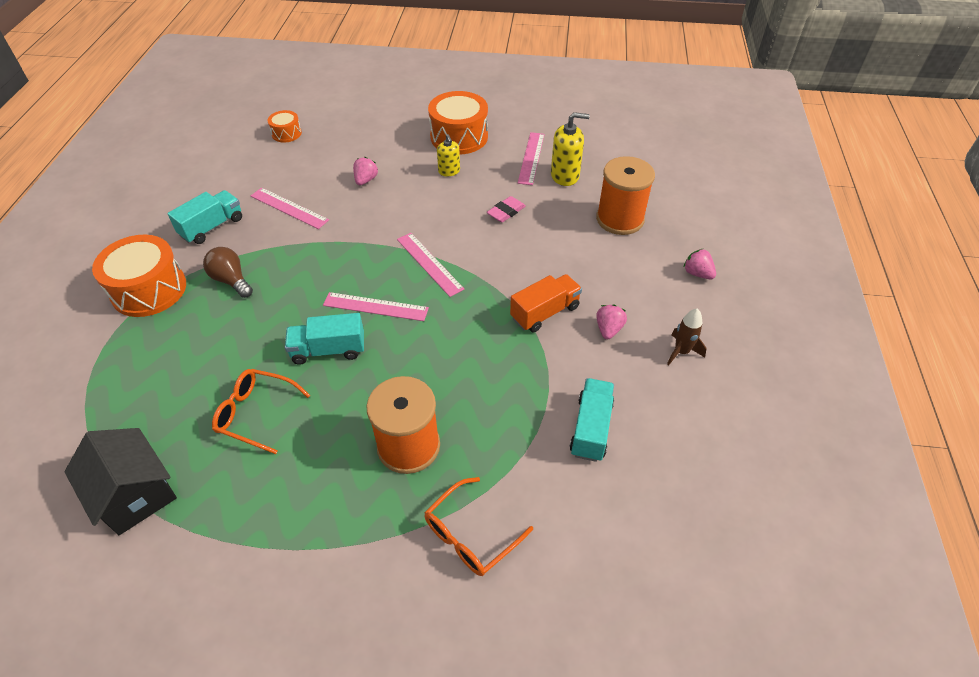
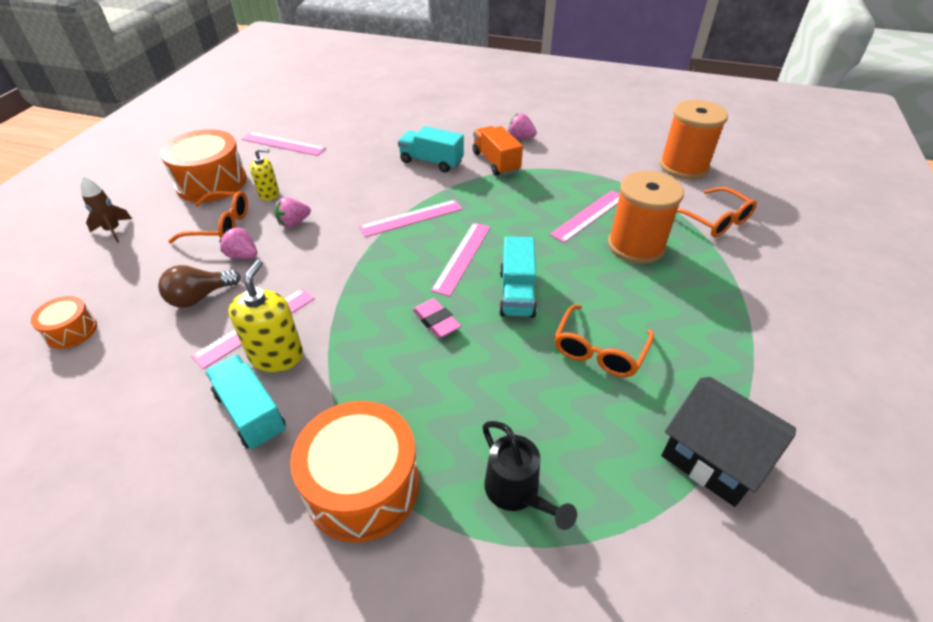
camera: 80 degrees left, 5 degrees down
black house [65,428,177,535] -> black house turned 75 degrees clockwise [661,377,796,507]
brown light bulb [203,247,253,298] -> brown light bulb moved to [158,265,241,308]
pink eraser [487,196,526,222] -> pink eraser moved to [412,298,461,338]
yellow soap dispenser [551,112,590,186] -> yellow soap dispenser moved to [229,260,303,372]
turquoise truck [569,378,614,462] -> turquoise truck moved to [398,126,464,173]
orange spool [596,156,655,235] -> orange spool moved to [660,100,728,179]
brown rocket [667,309,707,365] -> brown rocket moved to [80,175,132,243]
pink strawberry [684,249,716,279] -> pink strawberry moved to [275,197,311,228]
none -> orange glasses [168,191,248,243]
none -> black watering can [483,421,577,530]
none -> pink ruler [549,190,620,243]

